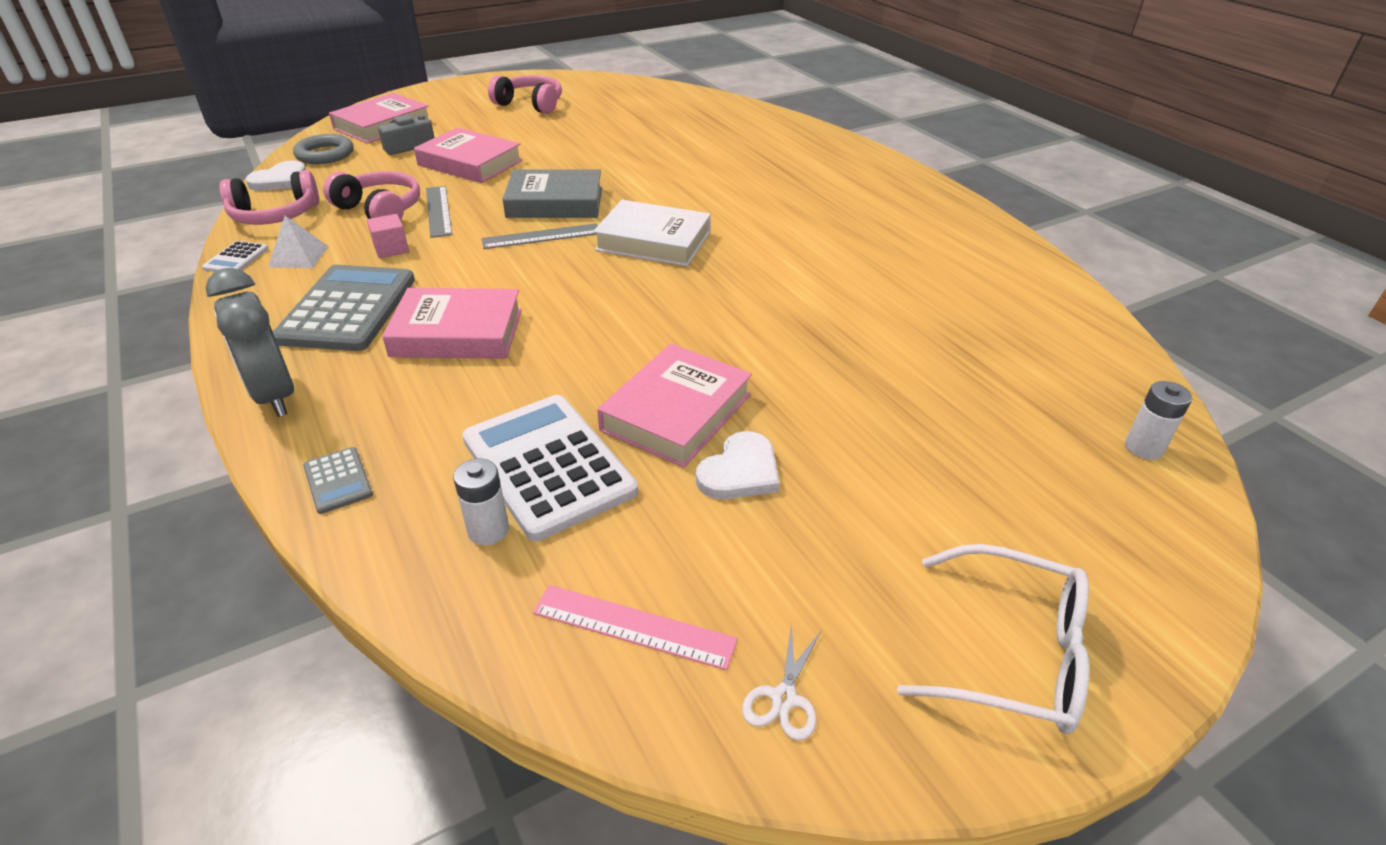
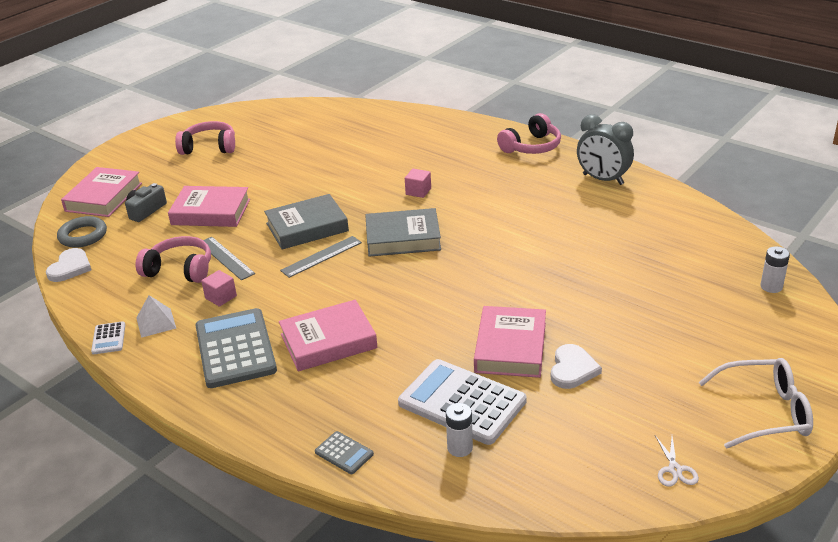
camera: 20 degrees left, 5 degrees down
grey clock [206,268,294,417] -> grey clock moved to [577,114,634,185]
pink headphones [219,170,319,225] -> pink headphones moved to [497,113,561,154]
pink ruler [533,585,738,670] -> none
white book [593,200,711,267] -> grey book [365,208,441,257]
none -> pink cube [405,169,431,198]

